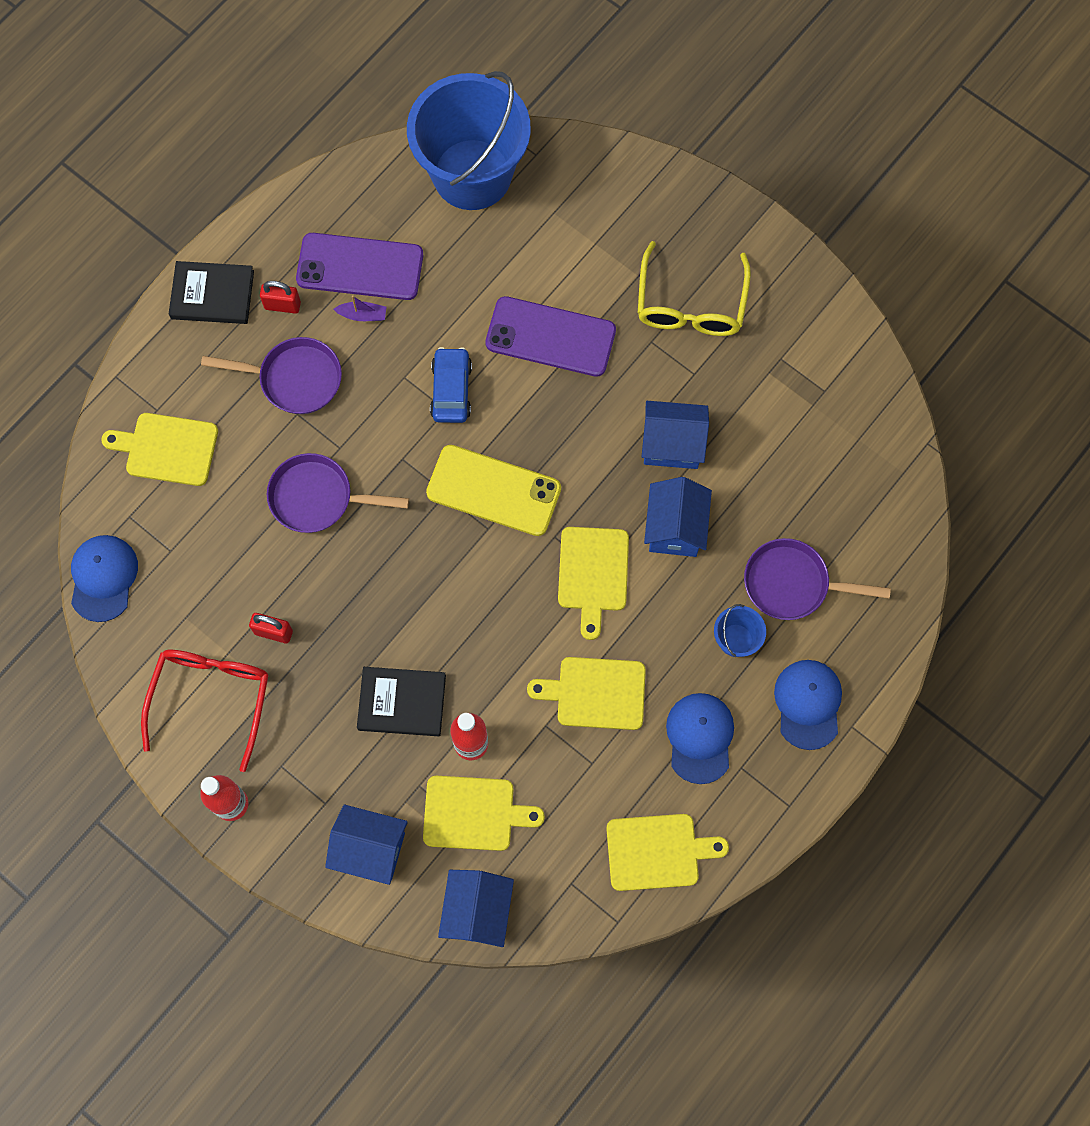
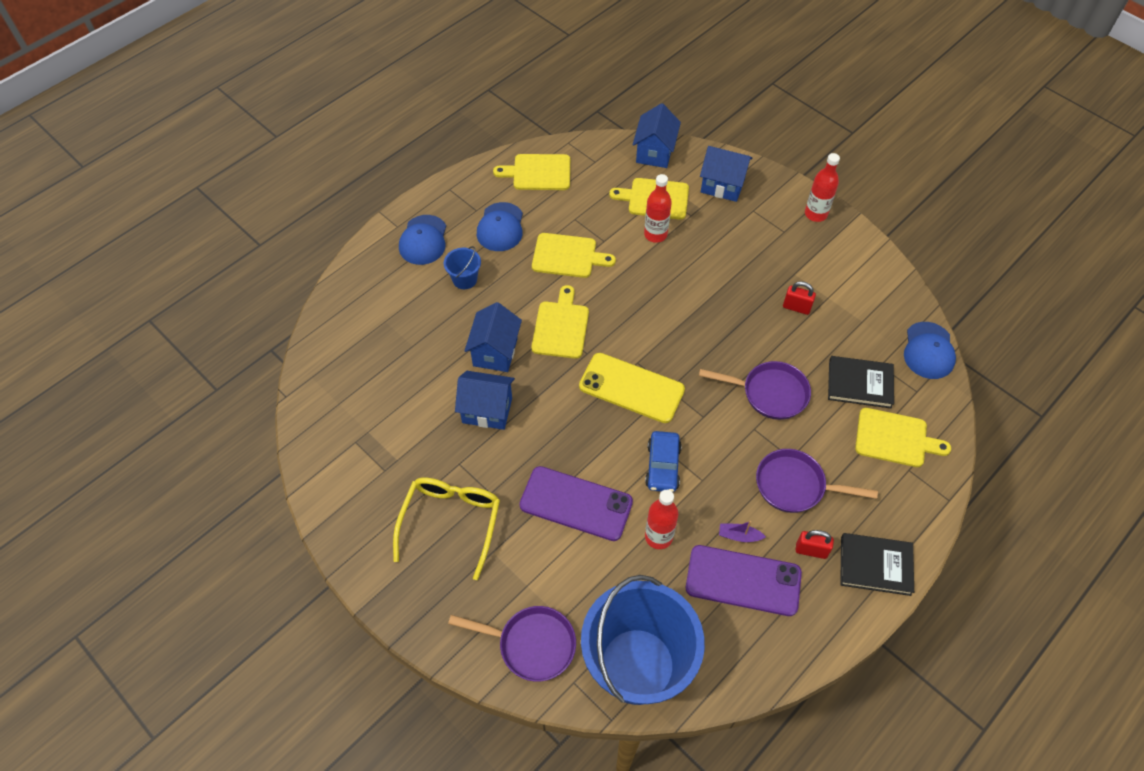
camera: 175 degrees left, 15 degrees down
red glasses [141,650,269,772] -> none
black book [357,667,446,736] -> black book moved to [828,356,894,408]
purple pan [744,538,891,620] -> purple pan moved to [448,606,576,682]
none -> red bottle [645,490,678,549]

